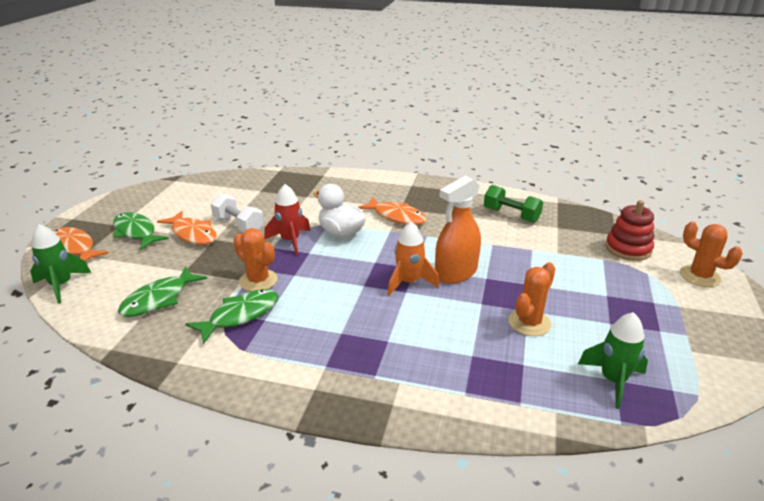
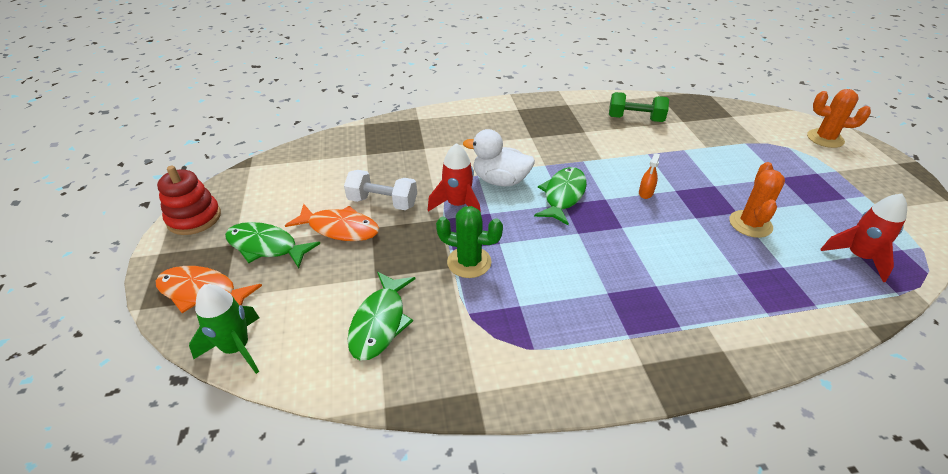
camera: 25 degrees left, 10 degrees up
green fish [185,289,278,344] -> green fish moved to [534,167,587,225]
orange cactus [233,228,278,291] -> green cactus [436,206,503,278]
orange fish [358,197,427,225] -> none
orange rocket [387,222,439,296] -> none
orange spray bottle [435,176,481,284] -> orange spray bottle [639,153,660,199], size x0.43
green rocket [578,312,648,409] -> red rocket [820,193,907,282]
red stacking toy [605,200,654,261] -> red stacking toy moved to [157,166,221,235]

